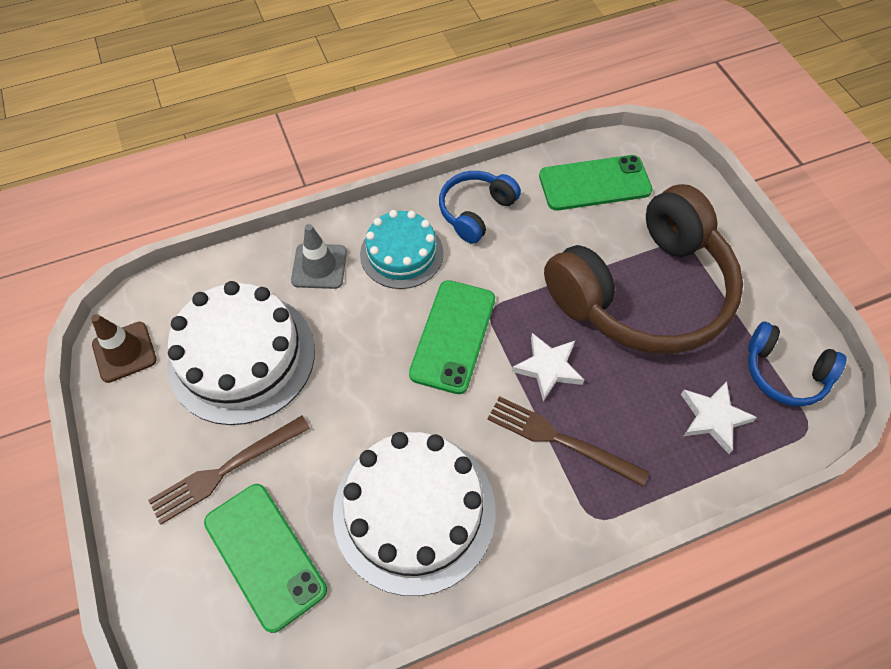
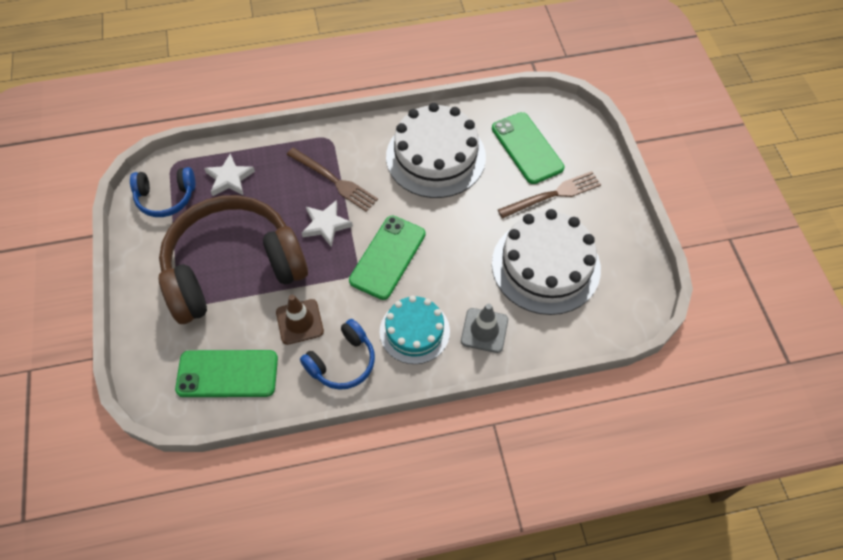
camera: 170 degrees left, 0 degrees up
brown traffic cone [91,314,157,383] -> brown traffic cone moved to [276,295,324,345]
blue headphones [748,322,847,407] -> blue headphones turned 135 degrees clockwise [130,167,195,217]

